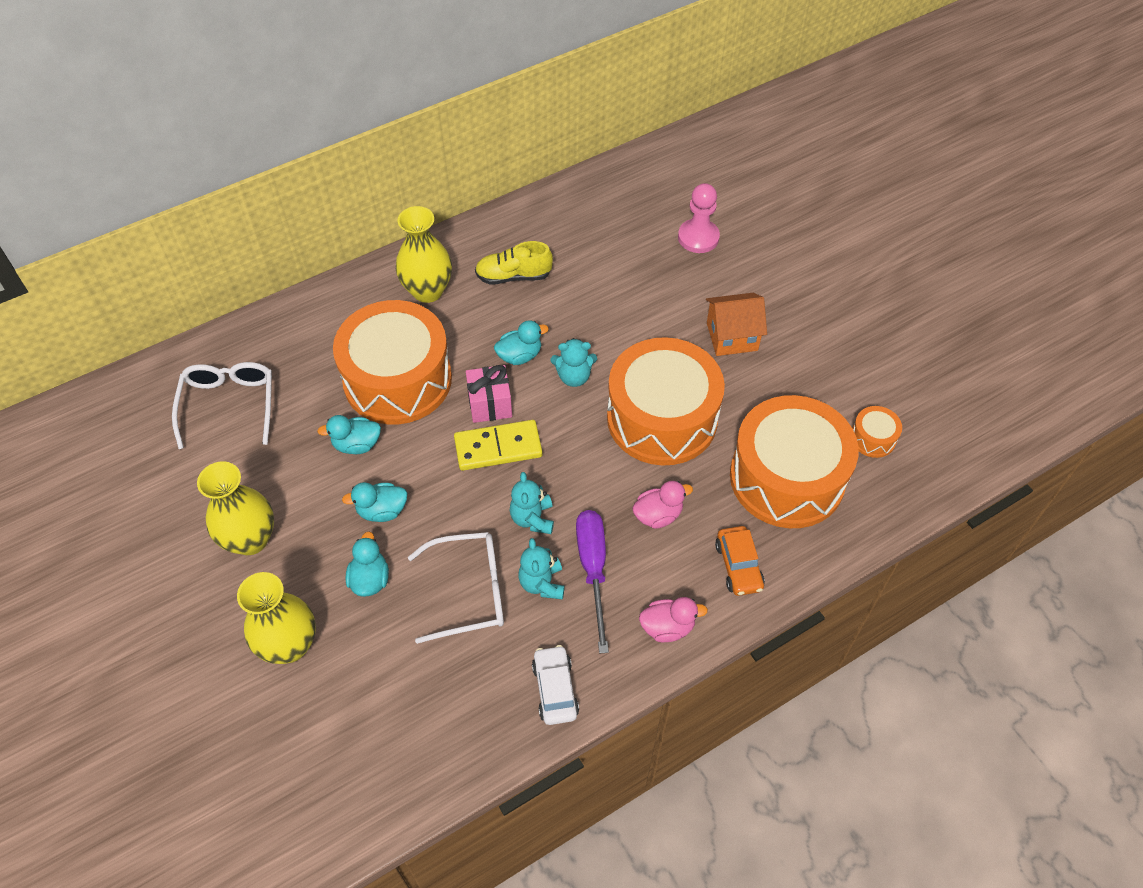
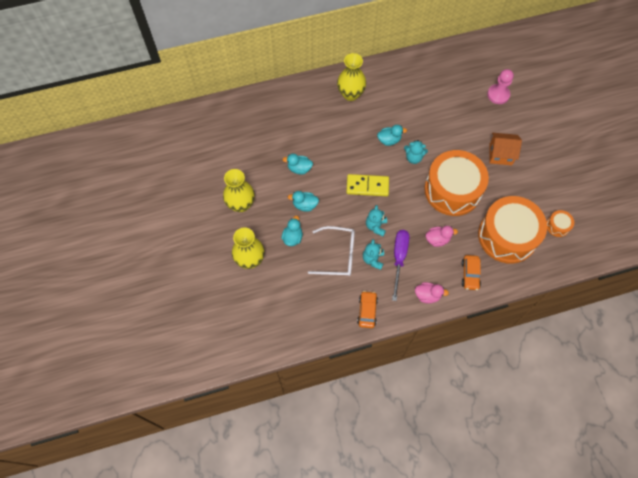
camera: 15 degrees right, 10 degrees up
white glasses [172,362,272,449] -> none
orange drum [333,300,452,425] -> none
pink gift [466,365,512,423] -> none
yellow shoe [475,241,553,285] -> none
white car [532,645,579,725] -> orange car [357,291,378,328]

